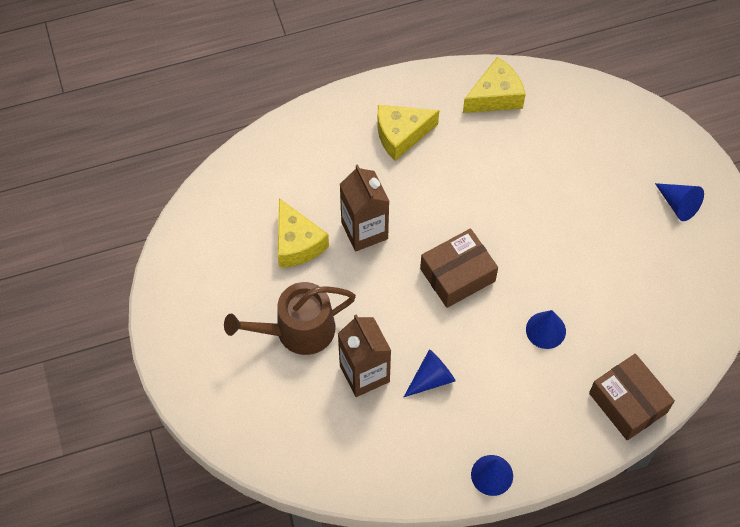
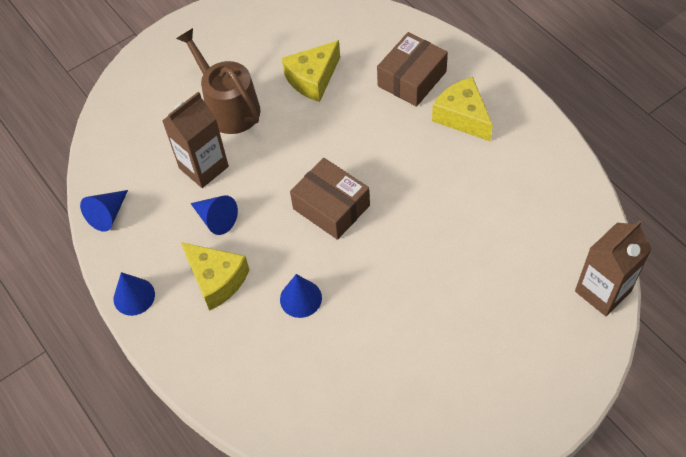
camera: 75 degrees right, 5 degrees down
brown carton [340,164,390,251] -> brown carton moved to [575,220,652,316]
yellow cheese [463,57,526,113] -> yellow cheese moved to [181,242,249,311]
brown box [589,354,675,440] -> brown box moved to [377,32,448,107]
blue cone [655,183,704,221] -> blue cone moved to [80,190,128,232]

